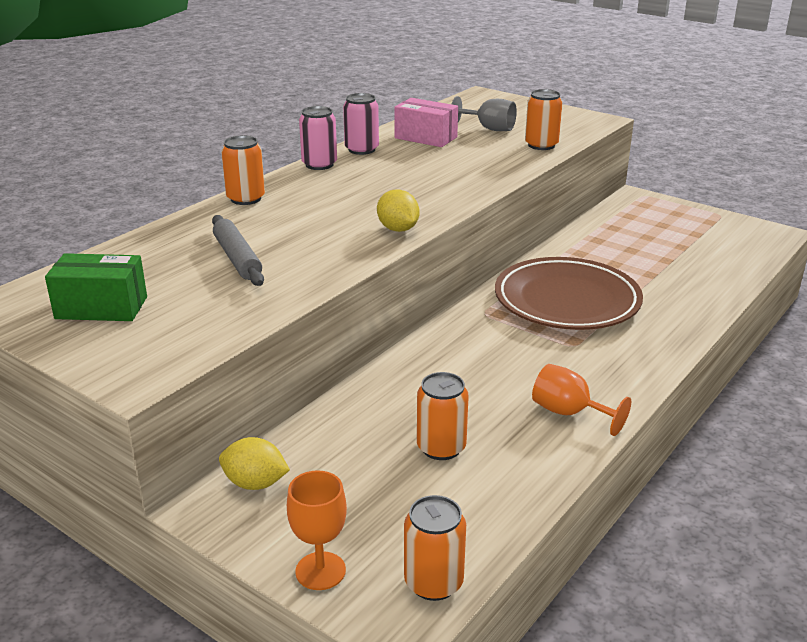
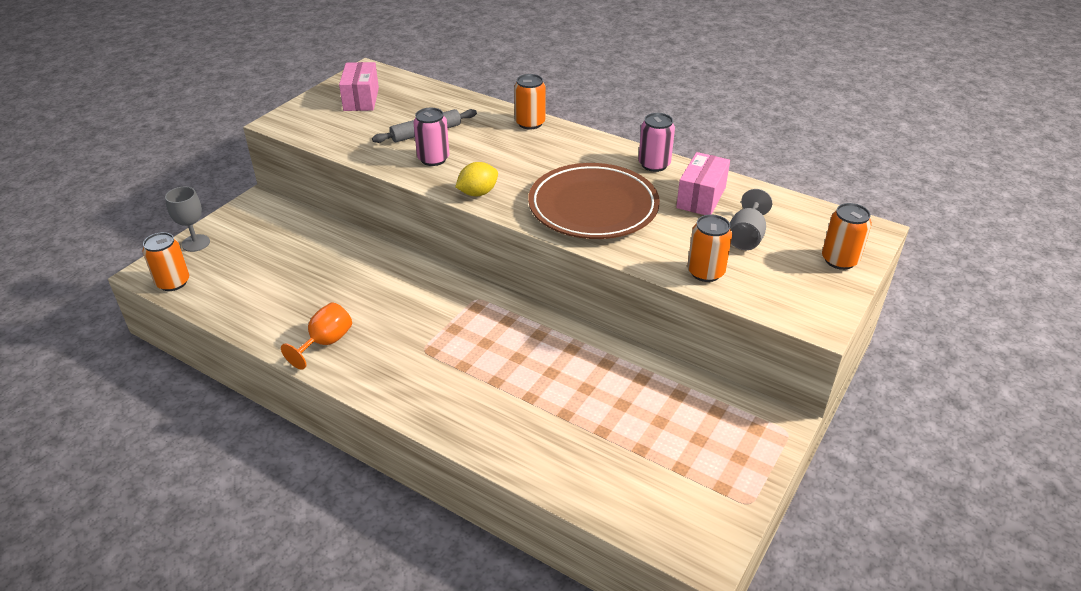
camera: 85 degrees right, 10 degrees up
green box [45,253,147,321] -> pink box [339,62,379,111]
yellow lemon [219,437,290,490] -> none
orange goblet [287,470,347,590] -> grey goblet [165,187,210,252]
pink can [299,106,337,170] -> pink can moved to [413,108,449,166]
orange can [417,372,469,460] -> orange can moved to [822,203,872,270]
brown plate [495,257,643,330] -> brown plate moved to [528,163,660,239]

